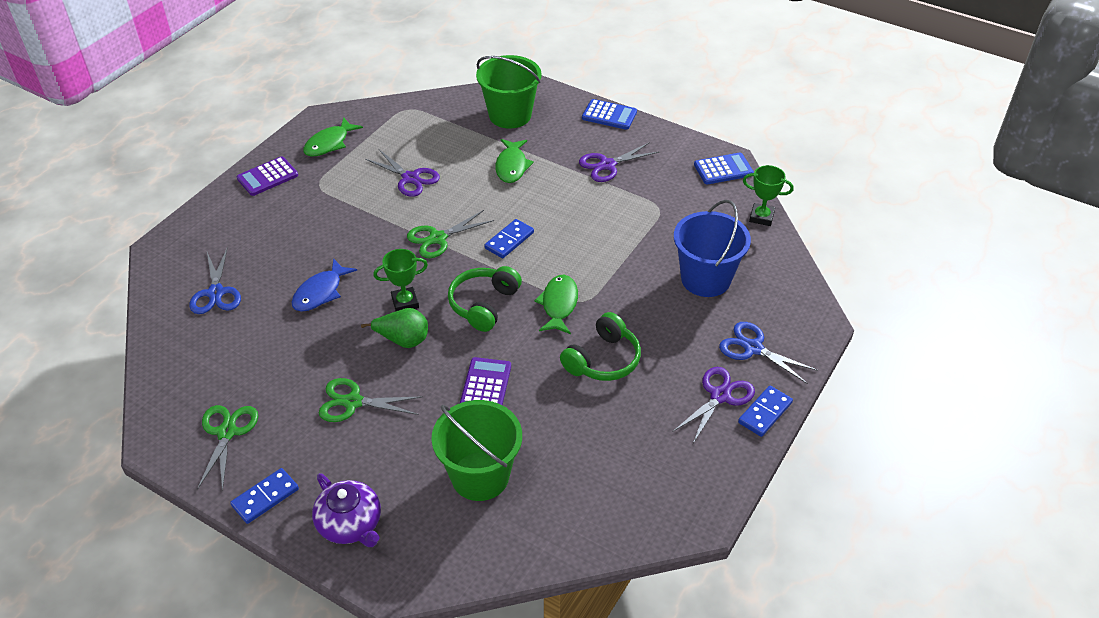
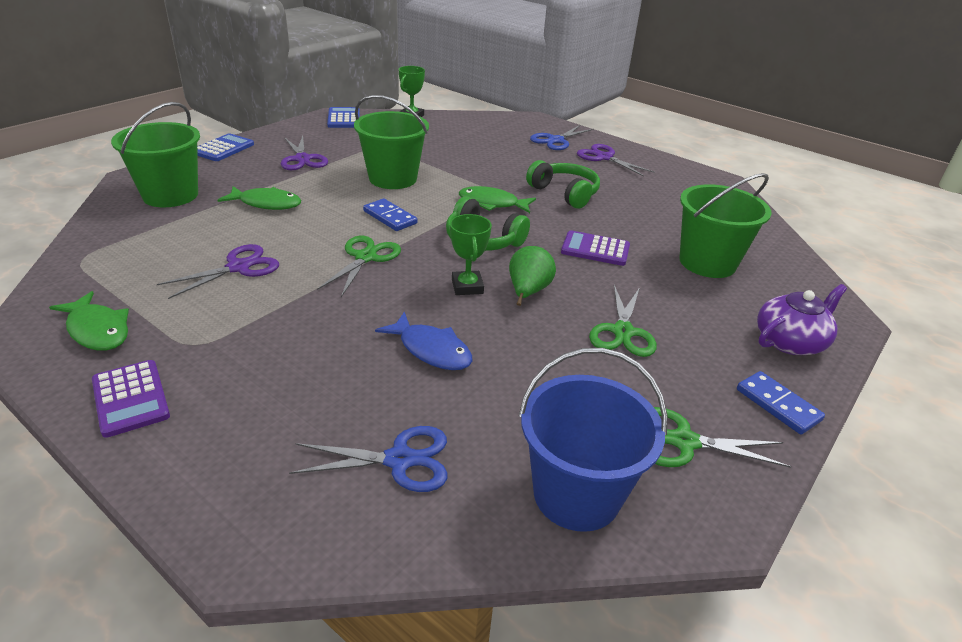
camera: 85 degrees left, 10 degrees down
green scissors [407,210,494,258] -> green scissors turned 135 degrees counterclockwise [317,236,401,297]
blue bucket [674,200,751,297] -> blue bucket moved to [519,348,667,532]
blue domino [738,386,793,437] -> none
none -> green bucket [354,95,429,189]

